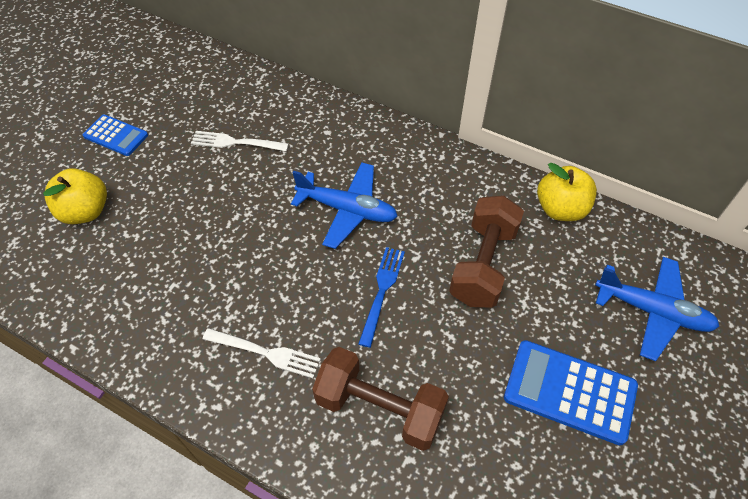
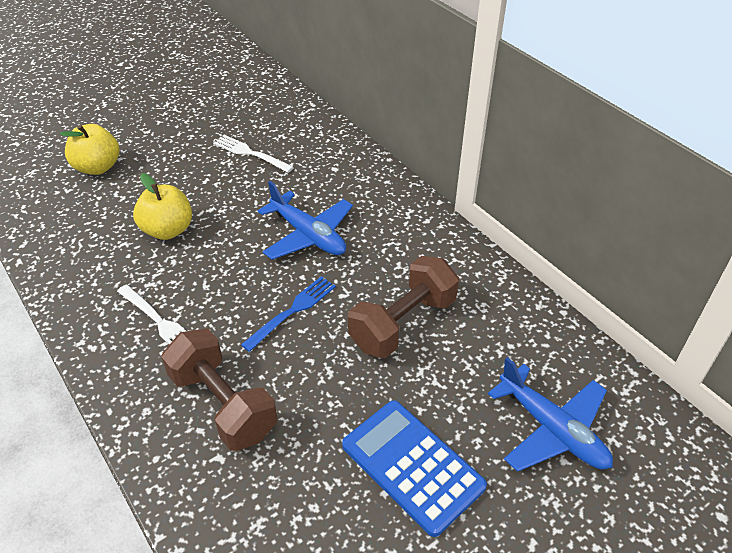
camera: 25 degrees right, 10 degrees down
blue calculator [83,115,148,156] -> none
yellow apple [537,163,597,221] -> yellow apple moved to [133,173,192,240]

